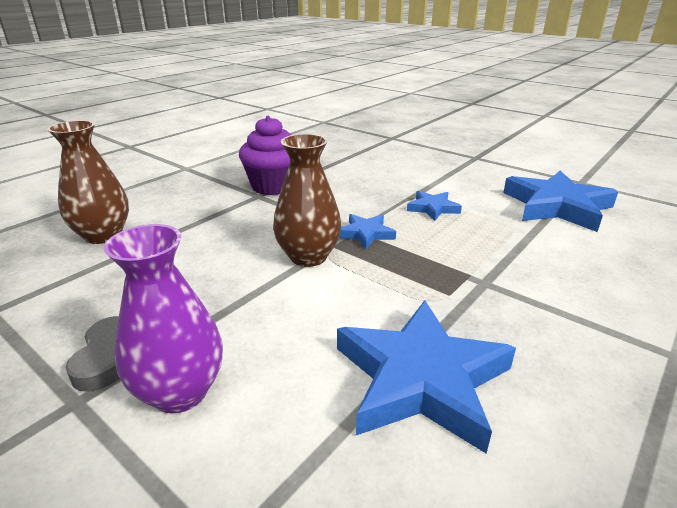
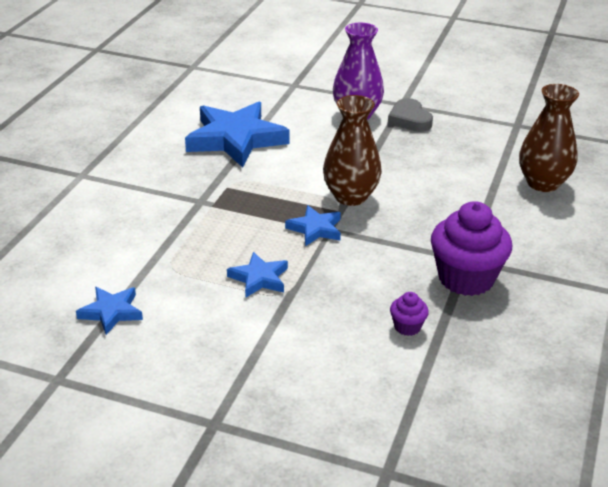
camera: 160 degrees right, 5 degrees up
blue star [503,171,618,232] -> blue star [76,287,143,335], size x0.50
none -> purple cupcake [390,292,429,336]

